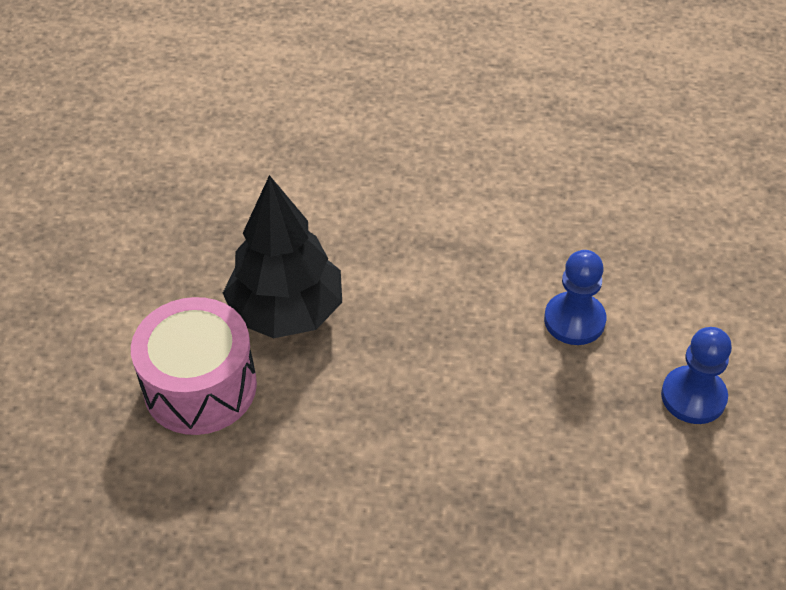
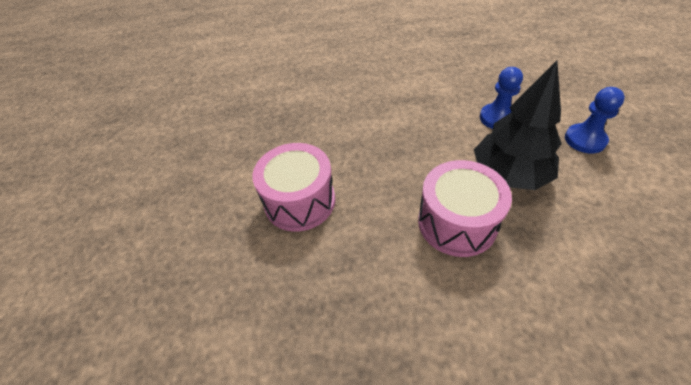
camera: 10 degrees left, 0 degrees up
black tree [223,175,342,338] -> black tree moved to [474,61,562,190]
none -> pink drum [418,160,512,257]

